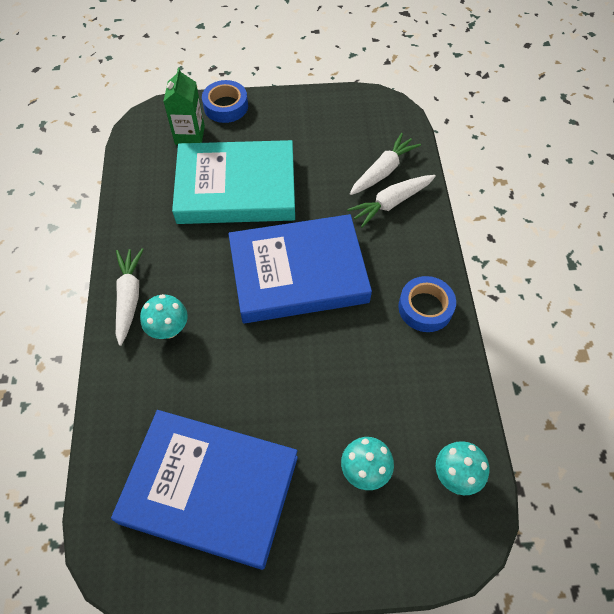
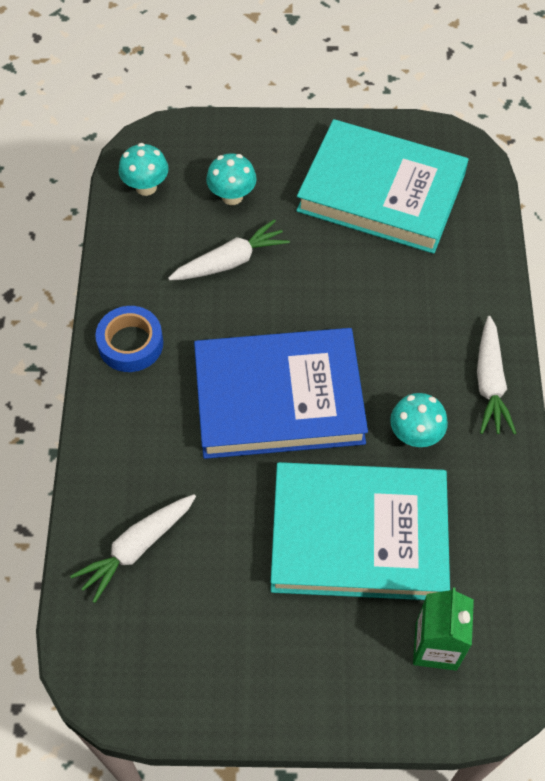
camera: 175 degrees left, 0 degrees up
blue book [111,410,298,570] -> turquoise book [296,119,469,254]
turquoise mushroom [140,294,188,339] -> turquoise mushroom moved to [390,393,448,447]
blue tape [202,80,248,123] -> none
white carrot [347,175,436,228] -> white carrot moved to [168,219,290,280]

